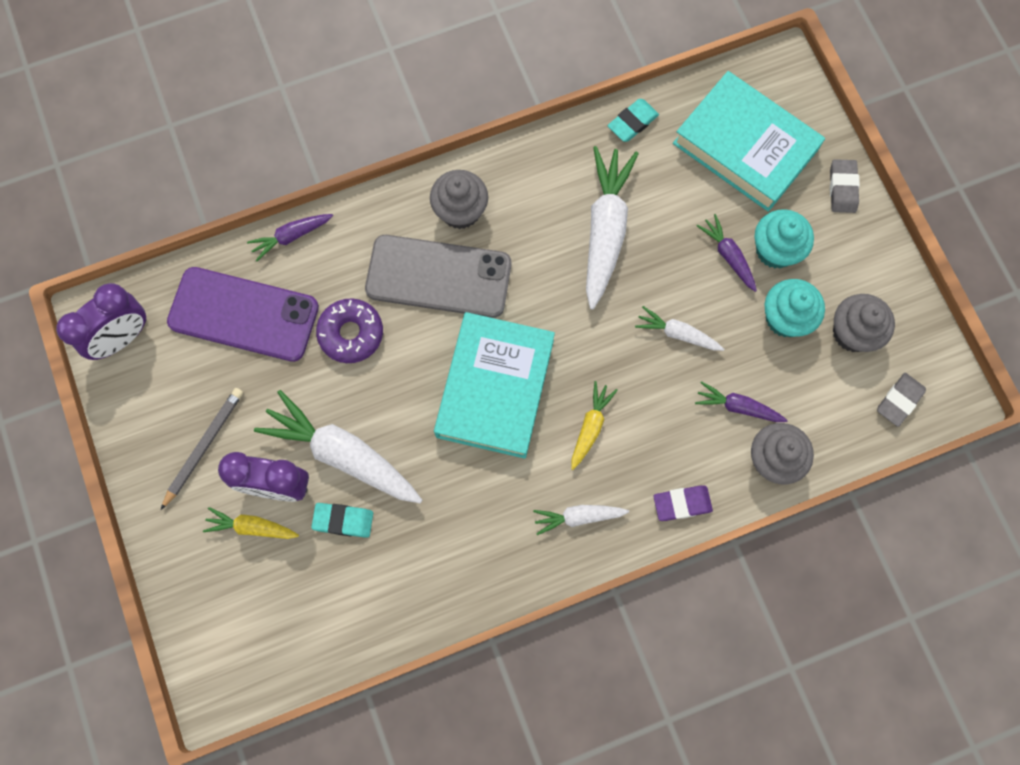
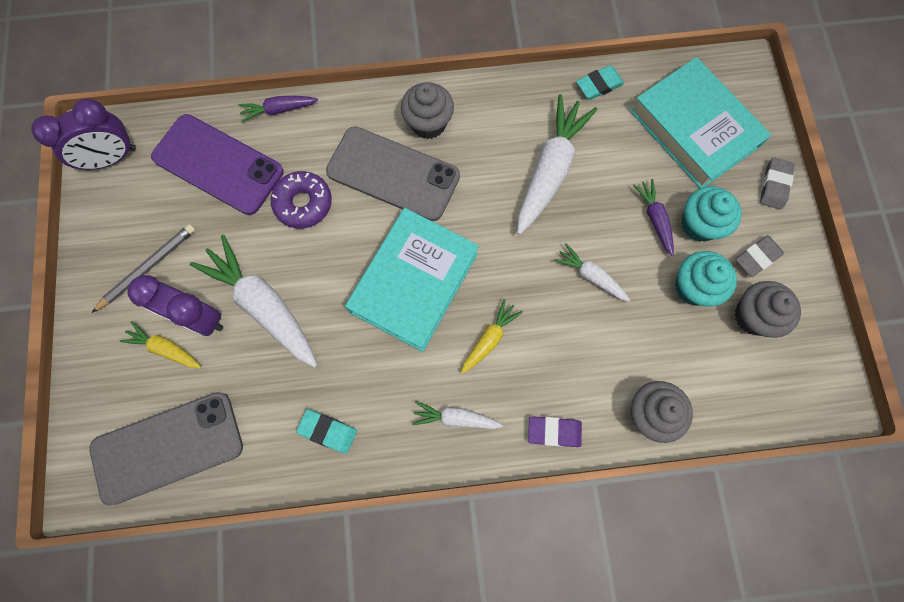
camera: 15 degrees right, 0 degrees up
turquoise eraser [311,503,373,538] -> turquoise eraser moved to [296,409,357,454]
purple carrot [695,381,788,422] -> none
grey eraser [877,373,926,427] -> grey eraser moved to [736,235,784,277]
none -> grey phone [89,392,243,506]

